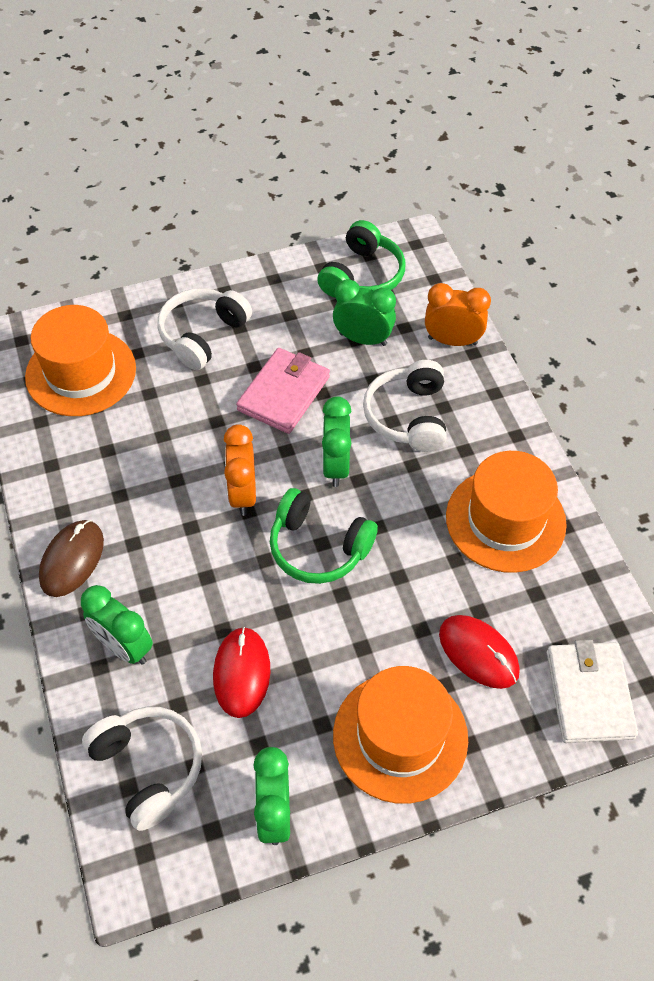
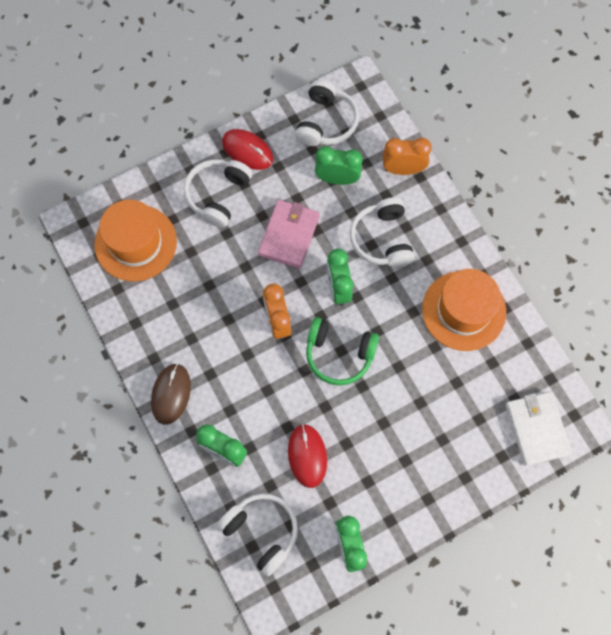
camera: 10 degrees left, 15 degrees up
green headphones [317,220,406,298] -> white headphones [295,80,359,146]
orange hat [333,666,468,804] -> none
red mouse [439,615,520,689] -> red mouse moved to [222,129,273,170]

